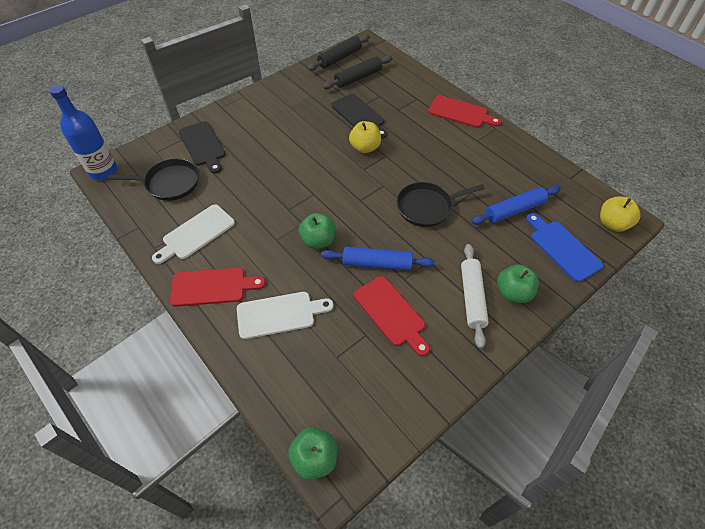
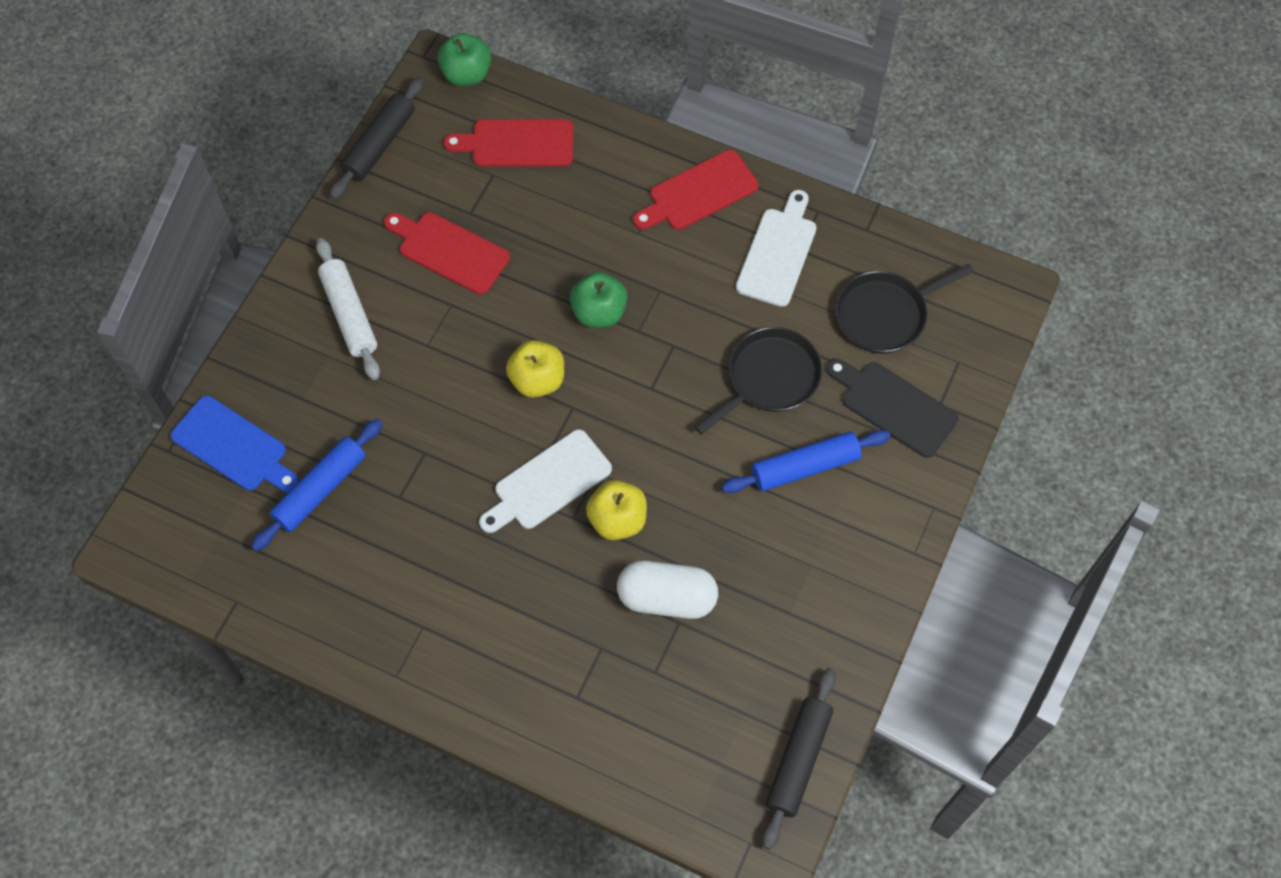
camera: 155 degrees right, 10 degrees up
blue bottle [49,85,117,180] -> none
white cutting board [237,292,333,339] -> white cutting board moved to [479,429,612,533]
blue rolling pin [321,247,435,270] -> blue rolling pin moved to [722,430,890,493]
black rolling pin [323,55,392,89] -> black rolling pin moved to [330,77,424,199]
black cutting board [332,94,387,139] -> white capsule [617,561,718,619]
black pan [397,182,485,227] -> black pan moved to [695,327,822,434]
red cutting board [428,95,501,128] -> red cutting board moved to [444,119,573,167]
green apple [497,264,539,303] -> none
yellow apple [600,197,640,232] -> yellow apple moved to [506,340,564,398]

